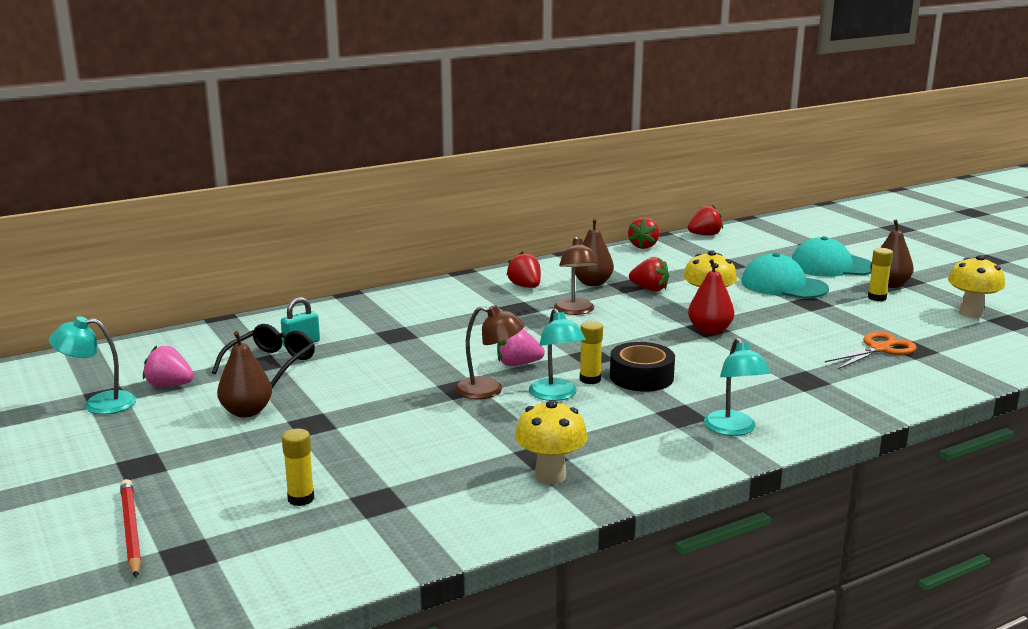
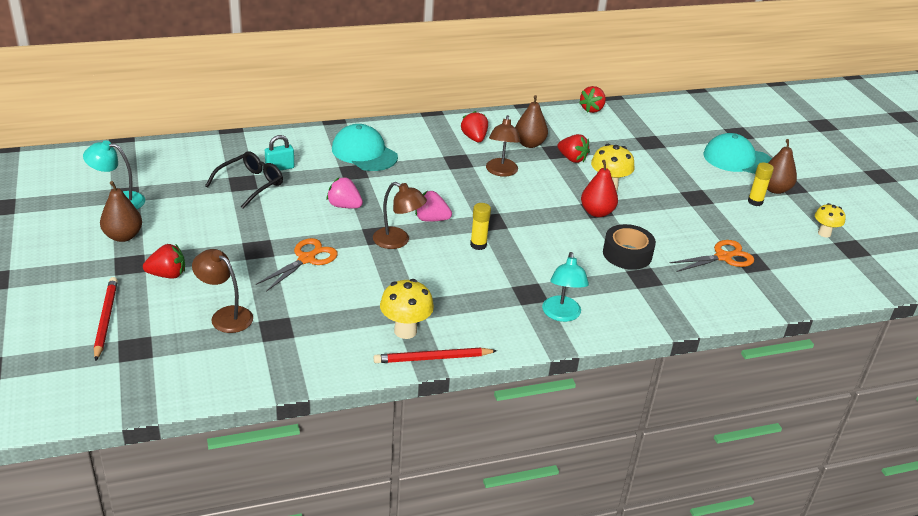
camera: 10 degrees right, 15 degrees up
pink strawberry [143,345,194,387] -> pink strawberry moved to [327,177,363,208]
brown pear [217,331,272,417] -> brown pear moved to [100,181,142,242]
yellow glue stick [282,429,314,506] -> brown lamp [192,249,253,333]
turquoise lamp [529,308,586,401] -> none
black tape [610,342,675,392] -> black tape moved to [603,224,656,270]
red strawberry [688,205,723,236] -> red strawberry moved to [143,244,185,279]
turquoise cap [741,253,829,299] -> turquoise cap moved to [332,124,398,171]
yellow mushroom [948,255,1005,318] -> yellow mushroom [815,203,846,237], size x0.66
none -> orange scissors [256,238,338,292]
none -> red pencil [374,348,497,363]

